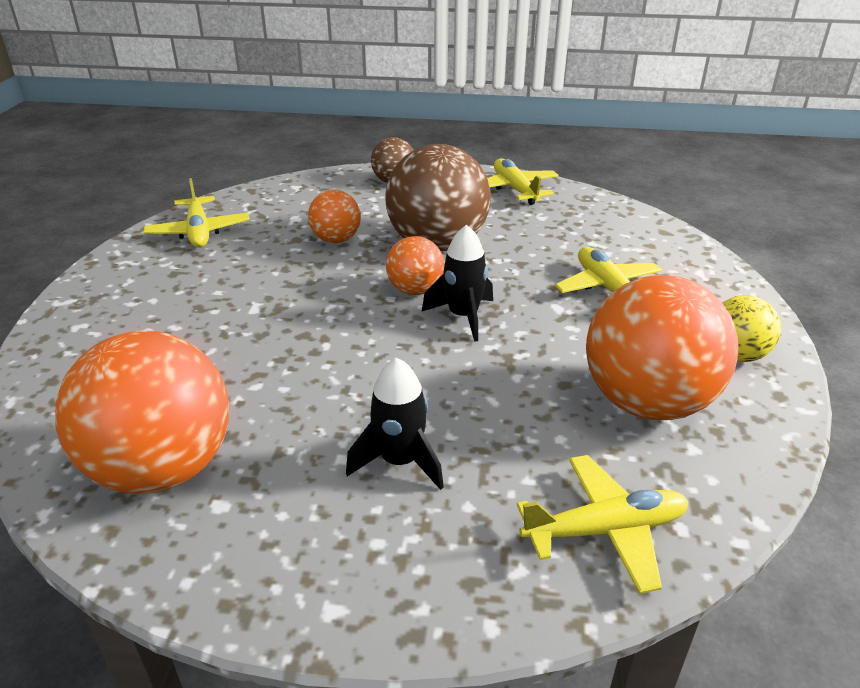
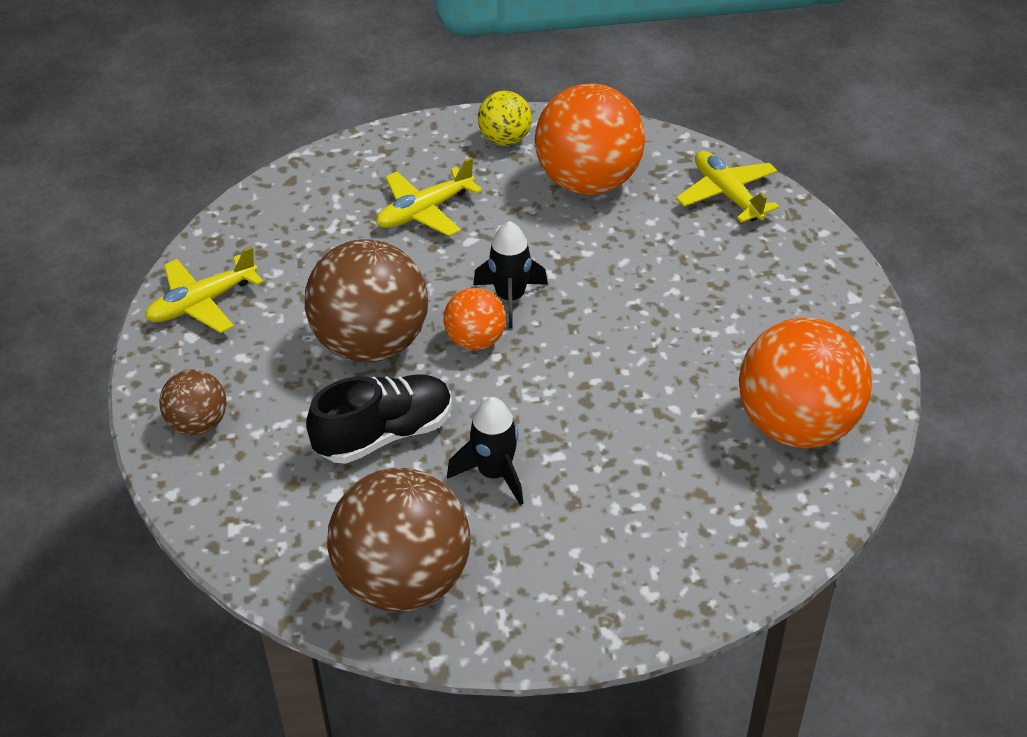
camera: 105 degrees left, 10 degrees up
yellow plane [144,178,250,248] -> brown ball [327,468,470,612]
orange ball [308,190,361,243] -> black shoe [306,374,452,464]
black rocket [346,357,444,490] -> black rocket moved to [447,397,523,505]

